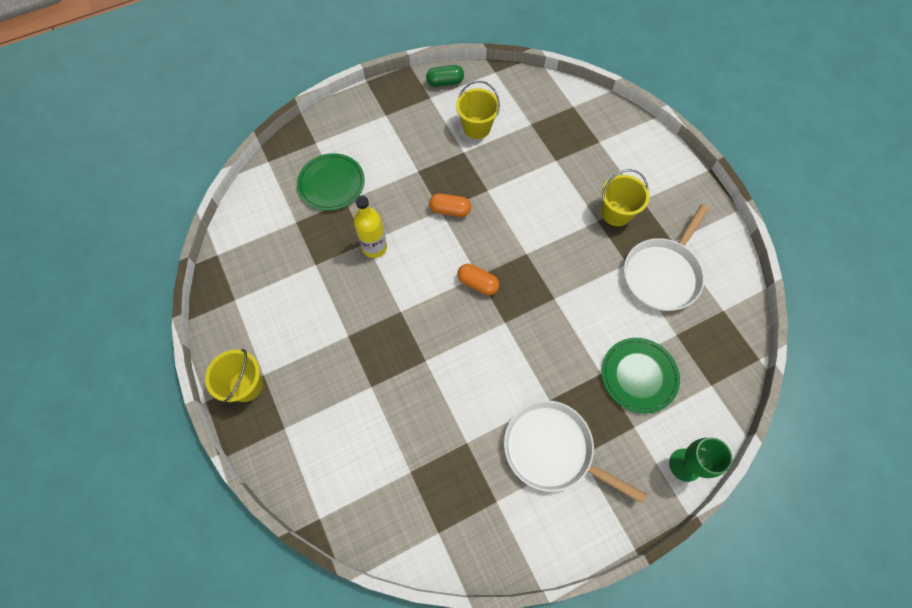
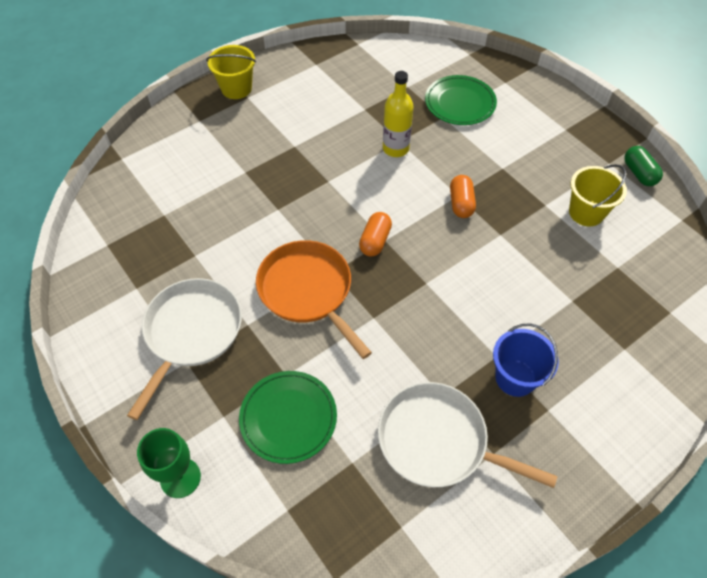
camera: 80 degrees right, 10 degrees down
yellow bucket [602,169,650,226] -> blue bucket [493,323,559,397]
none -> orange pan [256,240,372,359]

